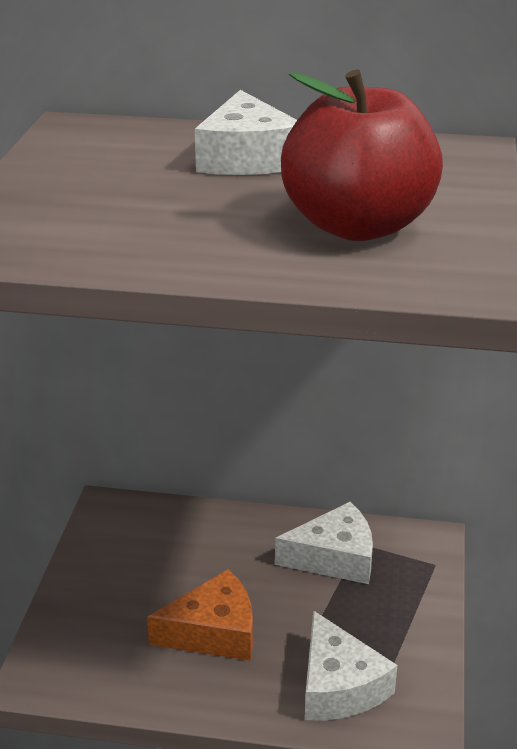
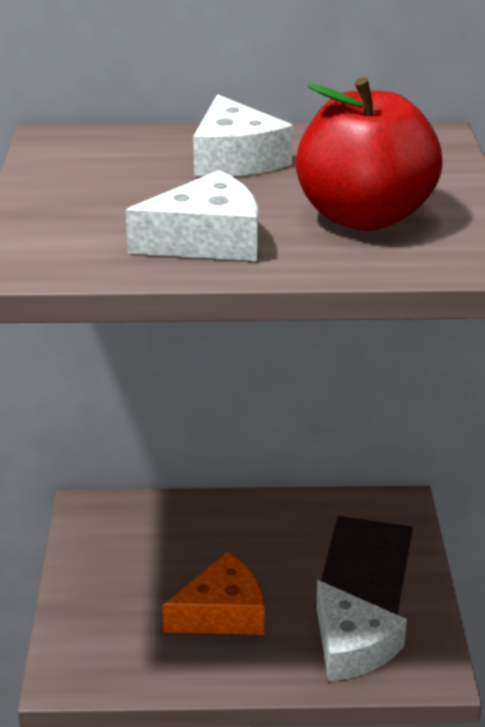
camera: 10 degrees left, 0 degrees up
white cheese [275,502,373,584] -> white cheese moved to [125,170,258,261]

